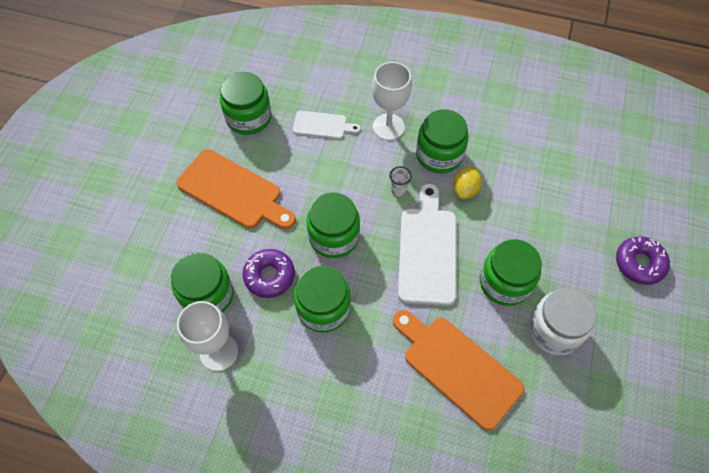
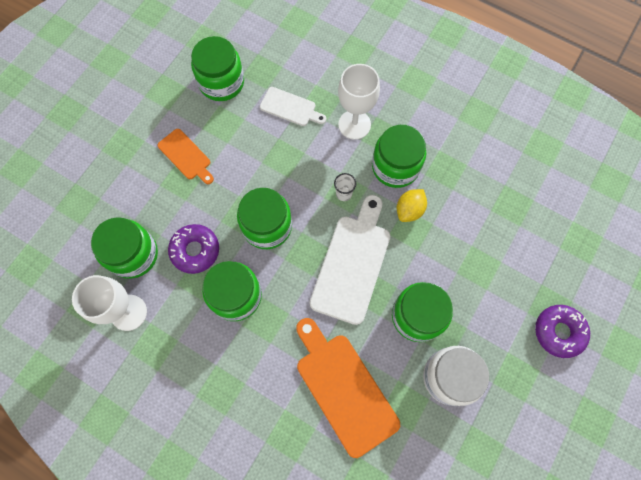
camera: 15 degrees right, 10 degrees up
orange cutting board [176,149,296,229] -> orange cutting board [158,129,214,184], size x0.55

